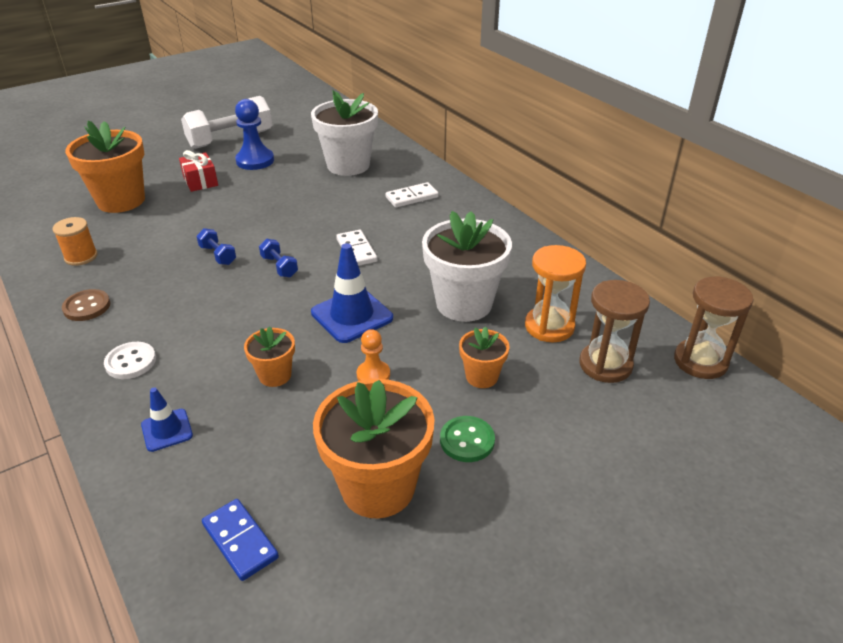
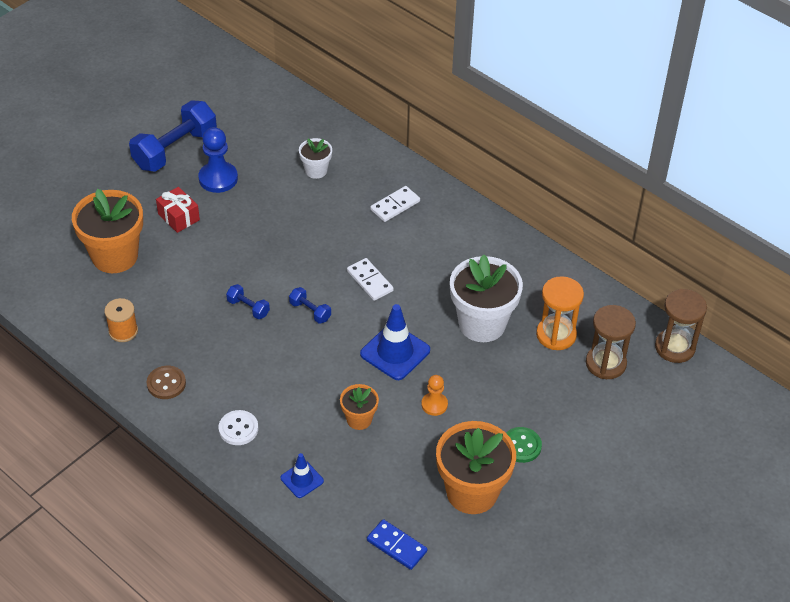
camera: 15 degrees left, 10 degrees up
white dumbbell [181,96,272,149] -> blue dumbbell [129,100,217,172]
white flower pot [311,90,378,176] -> white flower pot [299,138,332,179], size x0.51
orange flower pot [459,326,509,388] -> none

